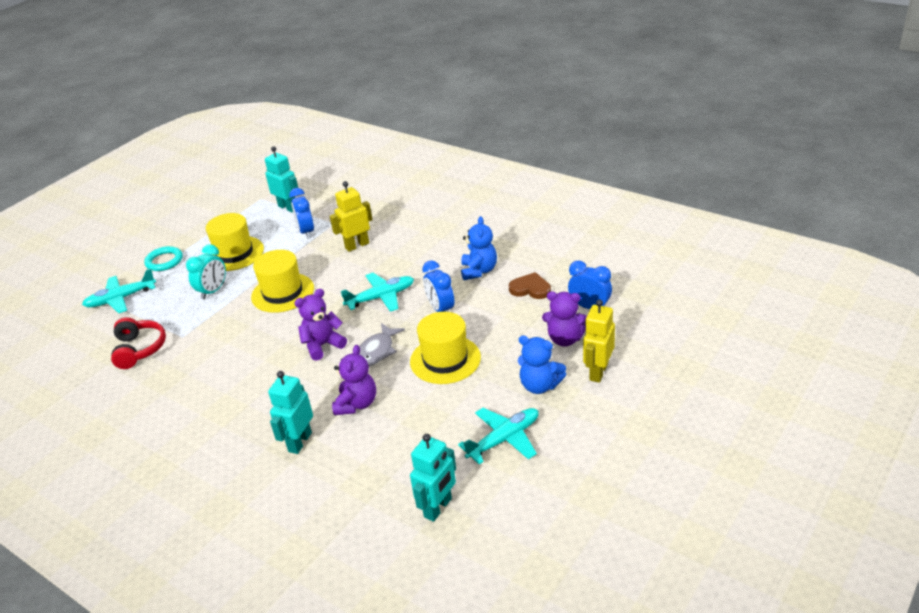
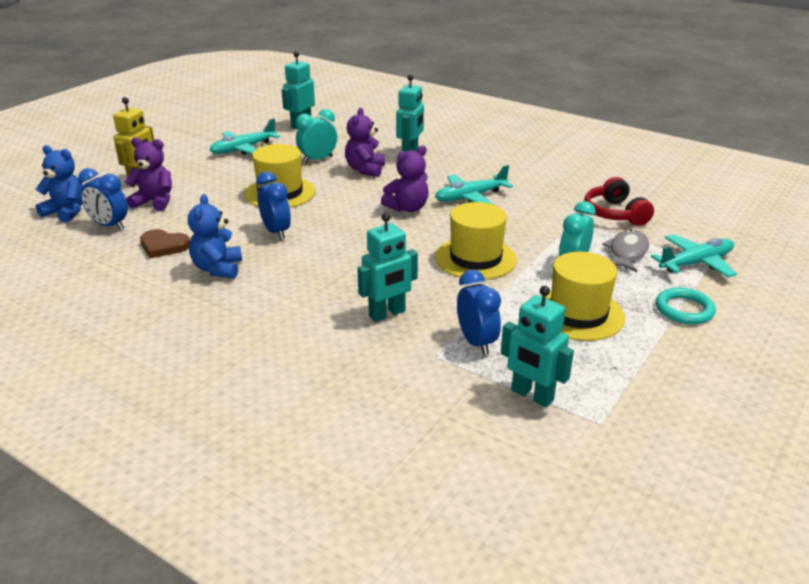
camera: 175 degrees right, 5 degrees down
yellow robot [330,181,372,252] -> turquoise robot [357,213,418,322]
turquoise plane [341,273,414,312] -> turquoise plane moved to [435,165,513,205]
grey fish [359,323,405,367] -> grey fish moved to [602,229,649,272]
blue teddy bear [518,335,566,394] -> blue teddy bear moved to [36,145,83,223]
none -> turquoise clock [296,109,337,163]

